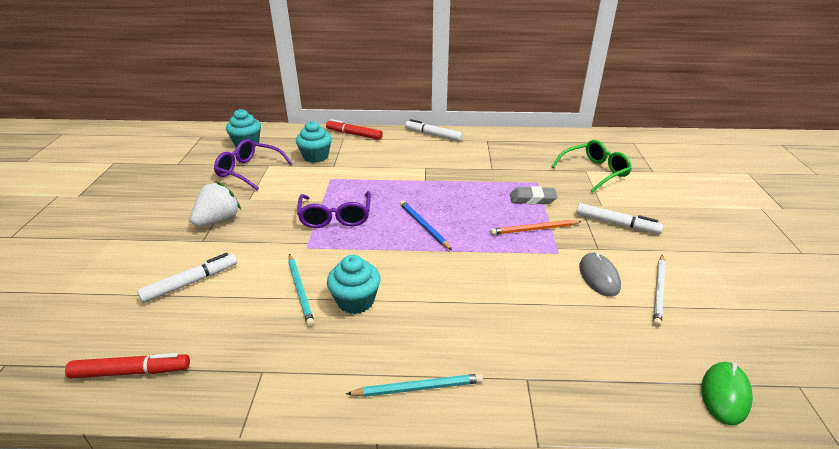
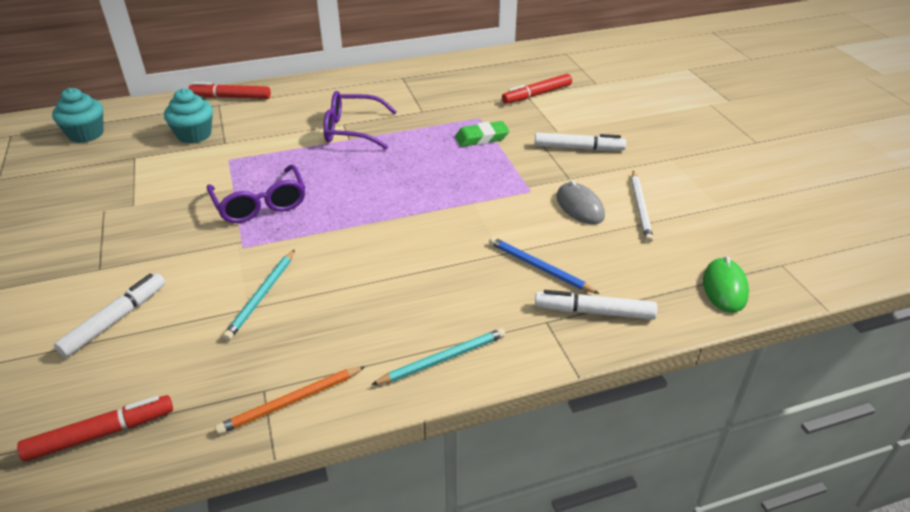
camera: 20 degrees left, 5 degrees up
white strawberry [190,181,241,227] -> none
purple glasses [214,139,293,190] -> purple glasses moved to [323,91,397,149]
turquoise pencil [288,254,315,327] -> turquoise pencil turned 60 degrees clockwise [223,250,295,341]
turquoise cupcake [327,255,380,314] -> none
blue pencil [400,201,452,250] -> blue pencil moved to [489,237,599,294]
white marker [405,119,463,141] -> white marker moved to [535,290,657,320]
orange pencil [490,220,582,235] -> orange pencil moved to [215,366,366,435]
grey eraser [510,186,557,205] -> green eraser [455,121,510,147]
green glasses [551,140,632,193] -> red marker [502,74,572,104]

